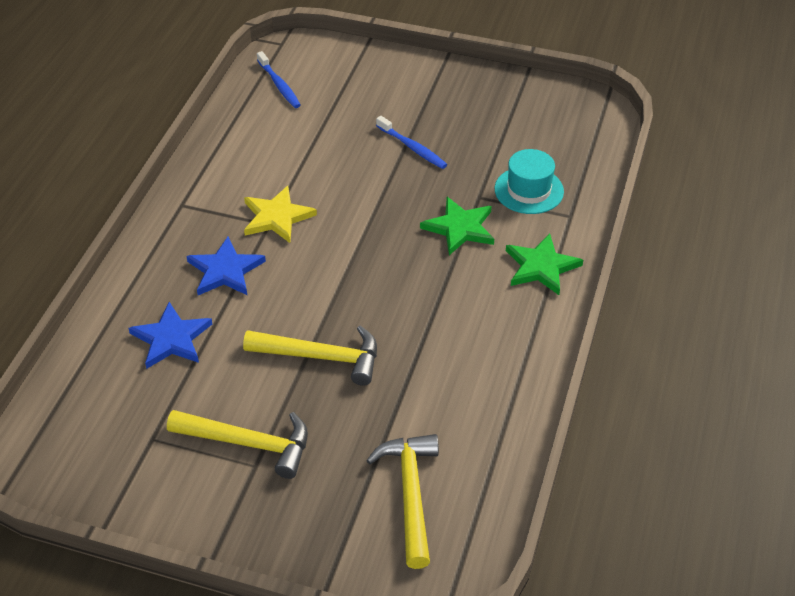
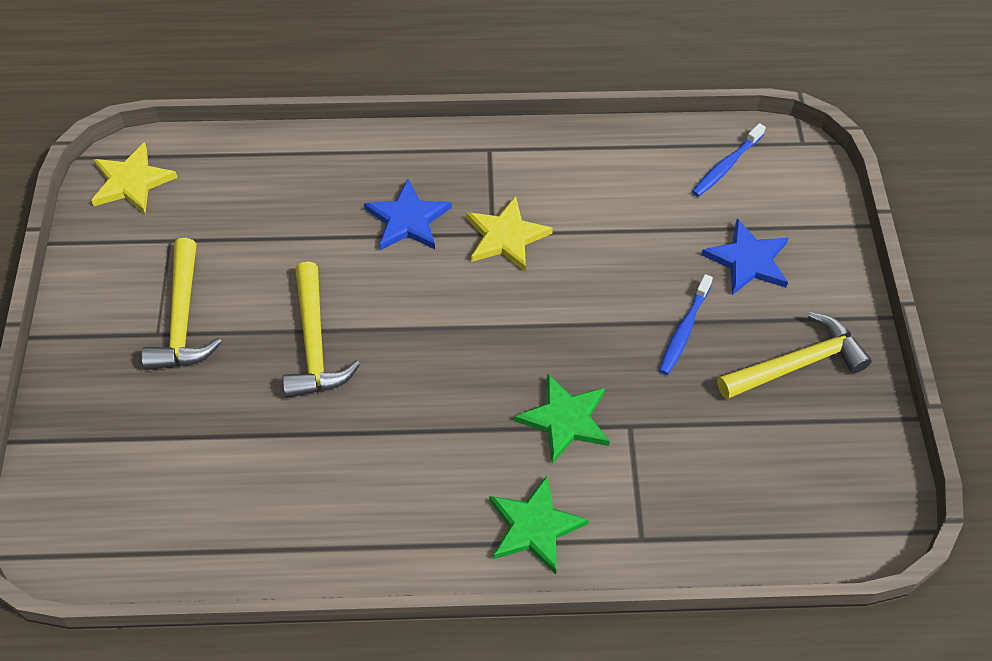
camera: 70 degrees right, 10 degrees up
blue star [128,302,212,369] -> blue star moved to [701,219,789,295]
yellow hammer [366,434,439,569] -> yellow hammer moved to [717,312,872,399]
turquoise hat [494,149,564,214] -> none
none -> yellow star [91,142,178,214]

